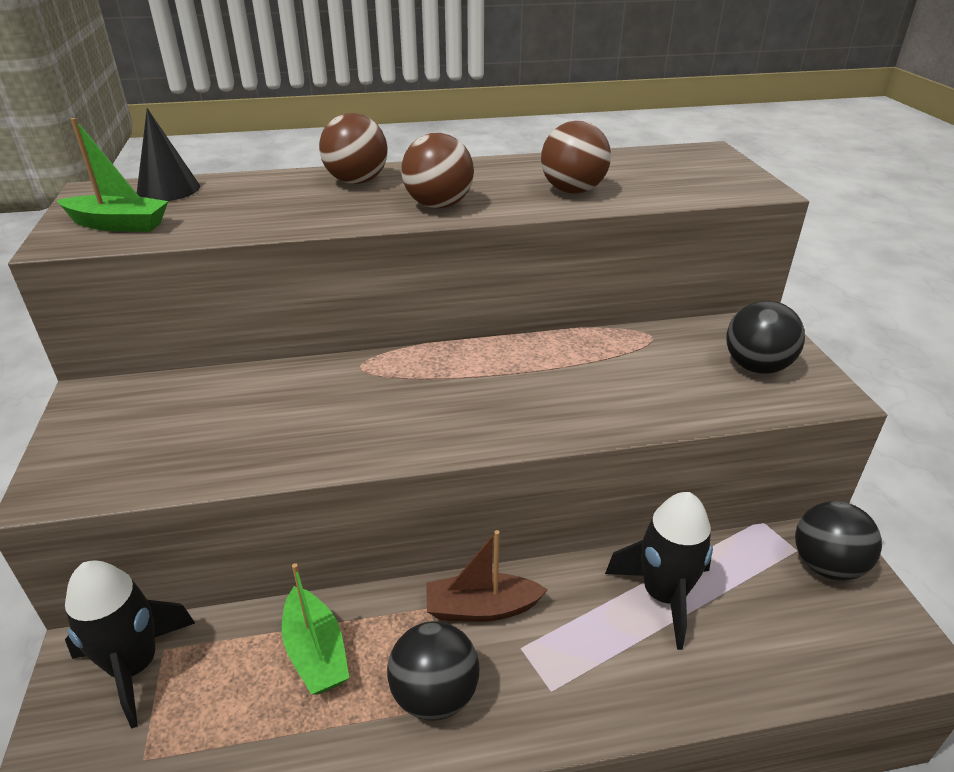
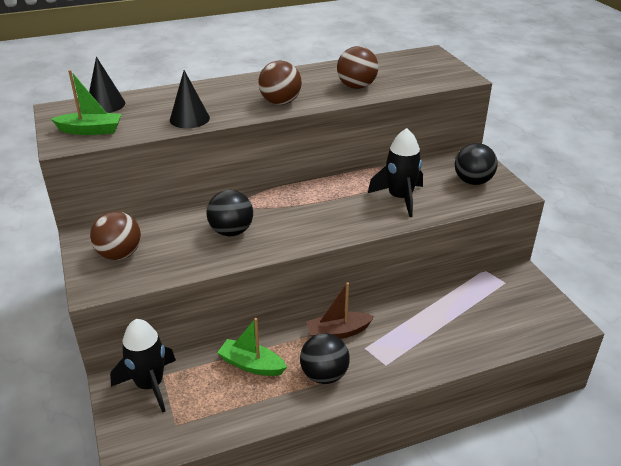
camera: 10 degrees left, 0 degrees up
green boat [282,563,349,695] -> green boat turned 150 degrees clockwise [217,318,287,376]
brown ball [319,113,388,184] -> brown ball moved to [90,211,141,260]
black rocket [605,492,713,650] -> black rocket moved to [368,128,423,217]
black ball [795,501,882,581] -> black ball moved to [207,190,253,236]
none -> black cone [170,70,210,128]

